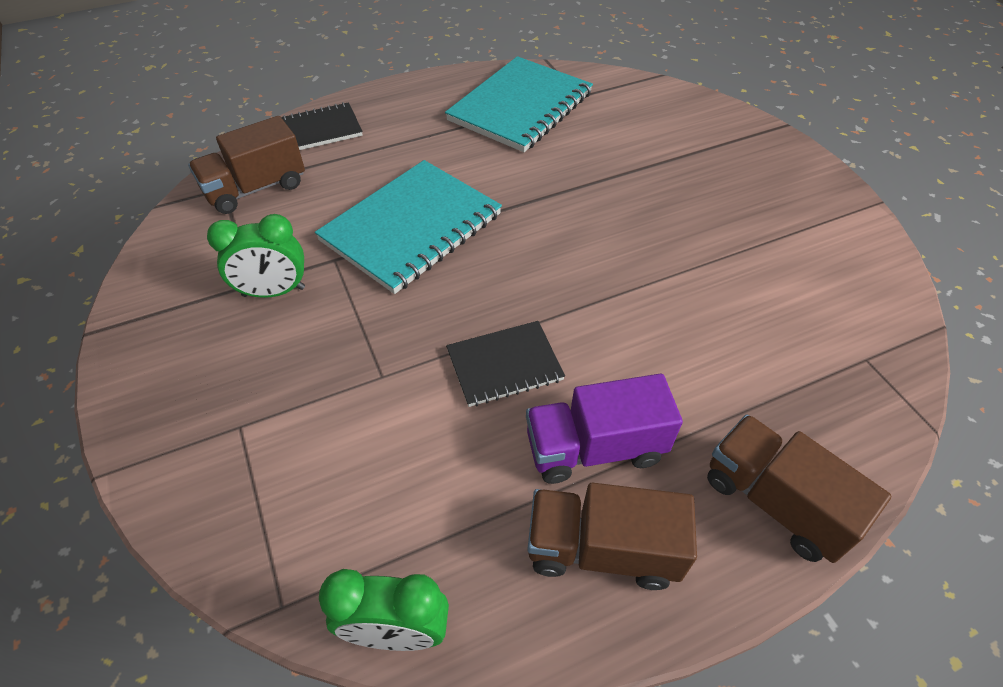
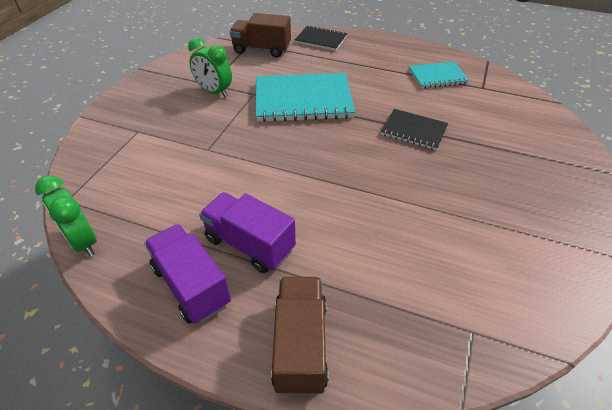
camera: 45 degrees right, 5 degrees down
turquoise notebook [445,56,593,152] -> turquoise notebook [409,62,469,88], size x0.56
black notebook [446,321,565,407] -> black notebook moved to [381,109,448,150]
brown truck [527,483,697,590] -> purple truck [144,224,231,324]

